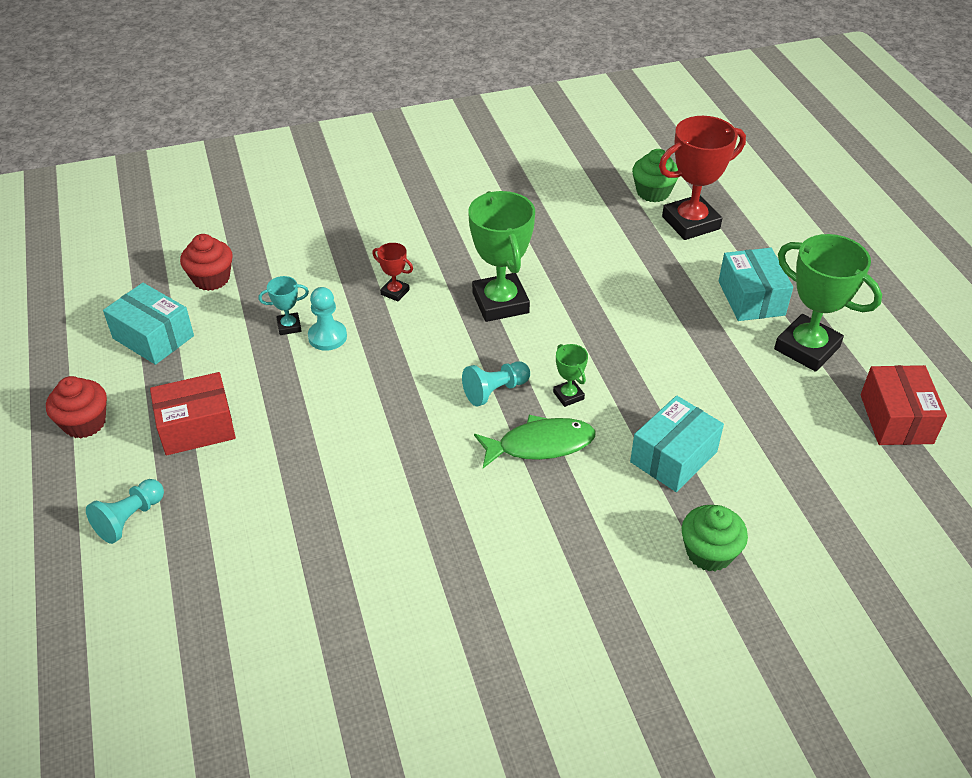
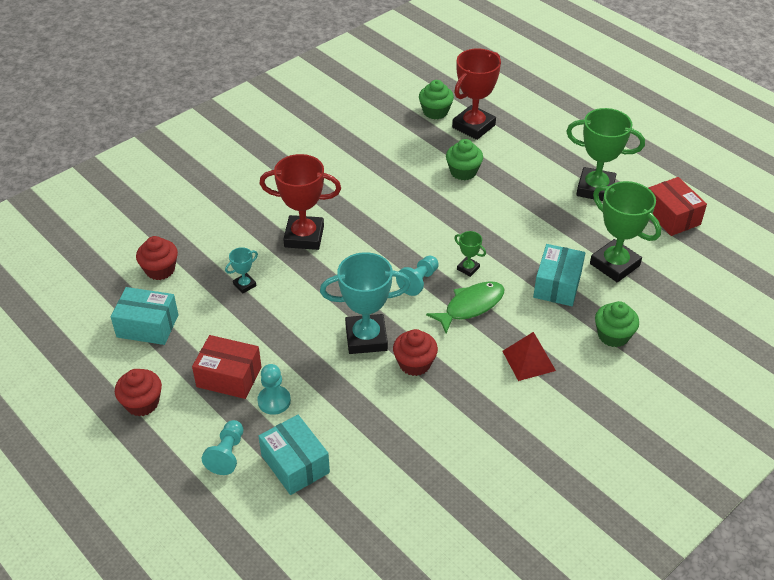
camera: 25 degrees left, 0 degrees up
red box [150,372,236,455] -> red box turned 60 degrees clockwise [192,335,262,399]
turquoise pawn [308,287,347,351] -> turquoise pawn moved to [257,364,291,415]
red trophy [372,243,413,302] -> red trophy [259,154,341,250], size x2.17
green trophy [468,191,535,322] -> green trophy moved to [590,181,661,282]
turquoise box [719,248,793,321] -> turquoise box moved to [258,415,330,495]
none -> turquoise trophy [320,252,411,354]
none -> red cupcake [393,329,438,376]
none -> green cupcake [446,139,483,180]
none -> red pyramid [502,332,556,381]

